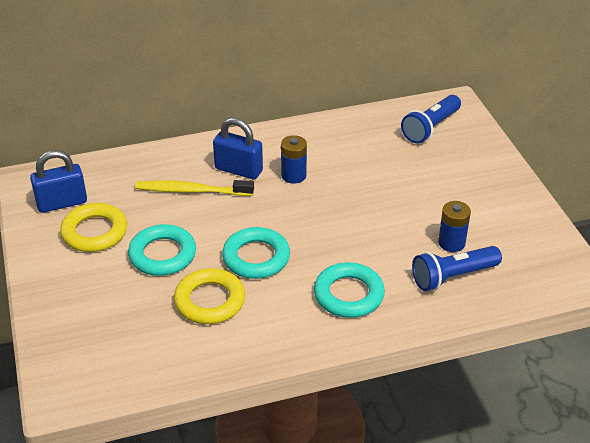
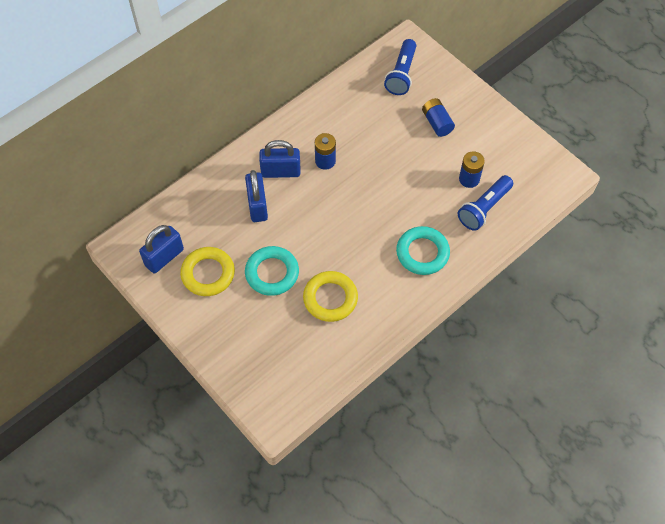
camera: 25 degrees left, 20 degrees up
yellow toothbrush [135,180,254,196] -> blue padlock [245,170,268,222]
turquoise ring [222,227,290,279] -> none
none -> blue battery [422,98,455,137]

